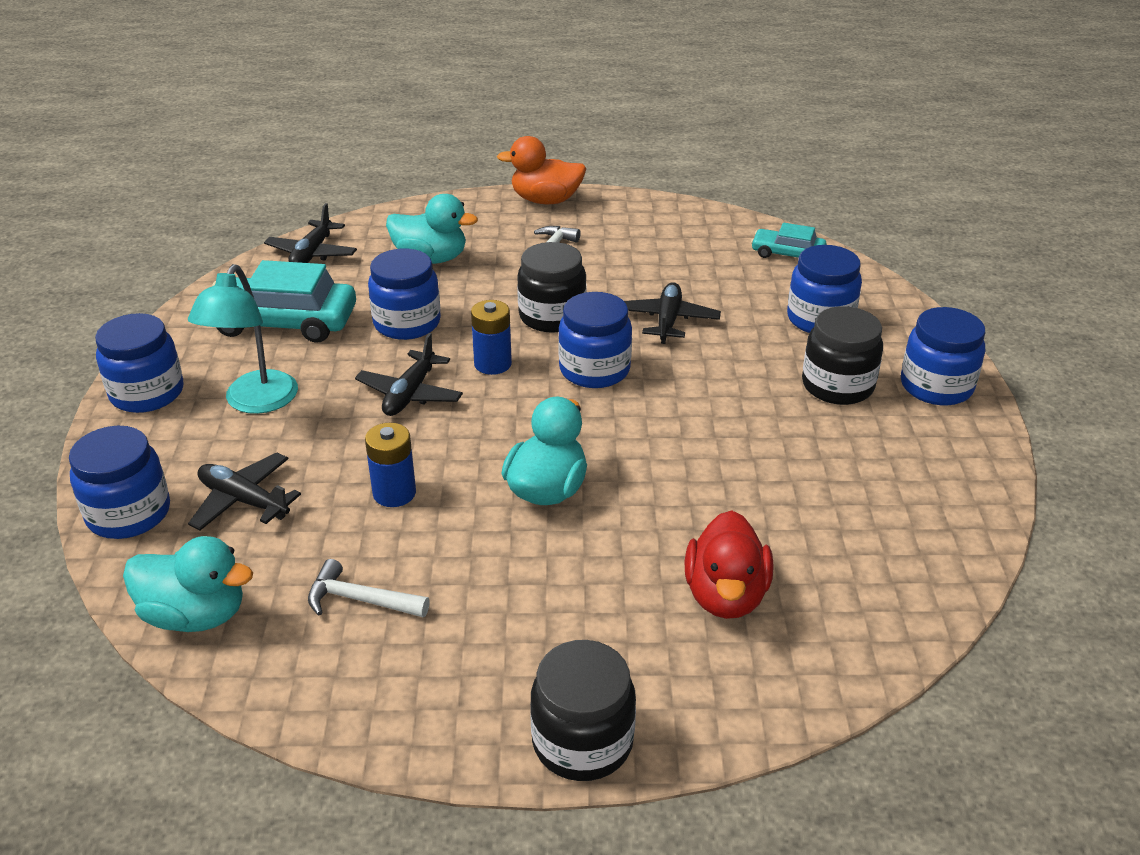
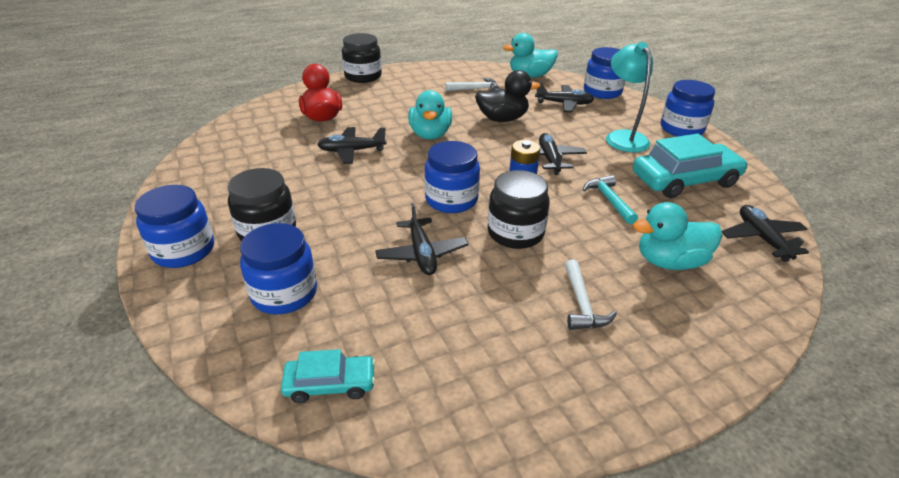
camera: 155 degrees right, 0 degrees up
blue battery [365,423,416,507] -> black duck [475,70,541,122]
blue jar [368,249,441,340] -> turquoise hammer [583,175,638,224]
orange duck [497,136,586,204] -> none
none -> black plane [317,127,387,164]

